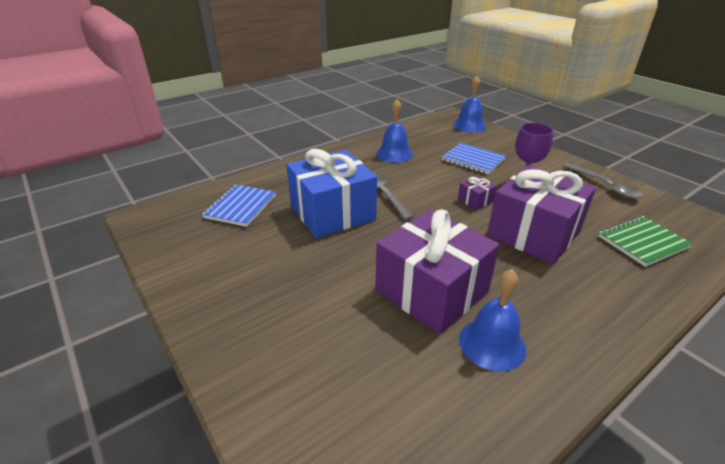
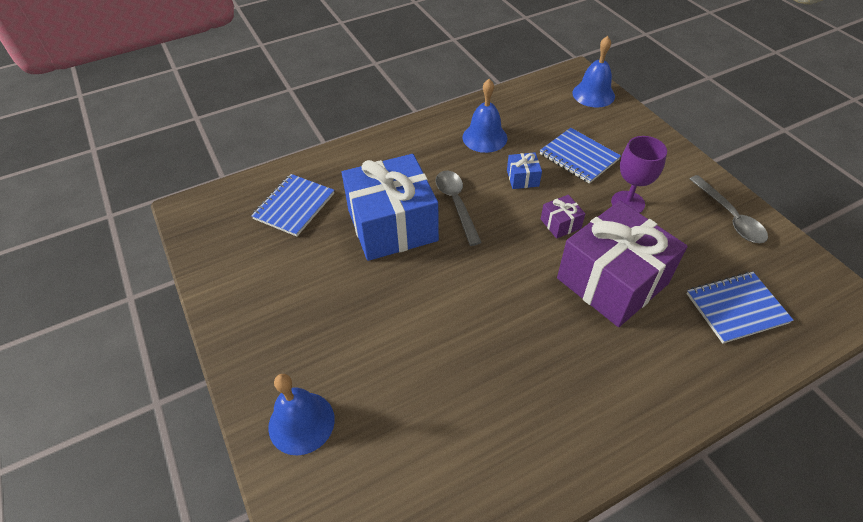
camera: 10 degrees right, 15 degrees up
purple gift [375,209,500,334] -> none
blue bell [459,269,526,372] -> blue bell moved to [268,374,335,455]
green notebook [598,216,693,267] -> blue notebook [687,272,794,344]
none -> blue gift [507,152,542,189]

